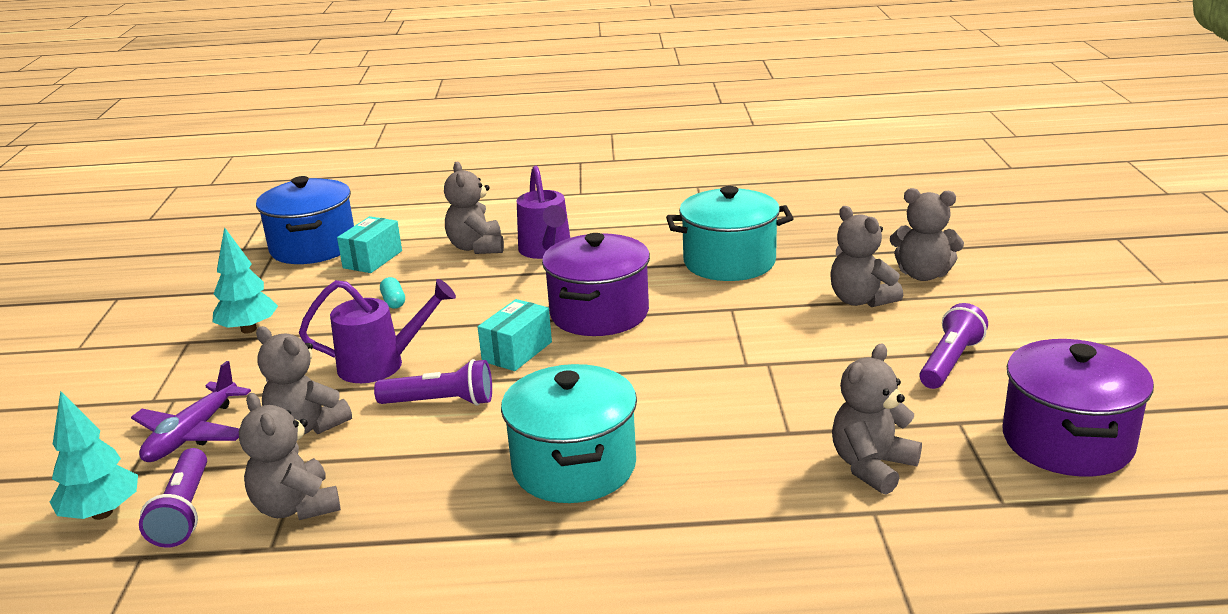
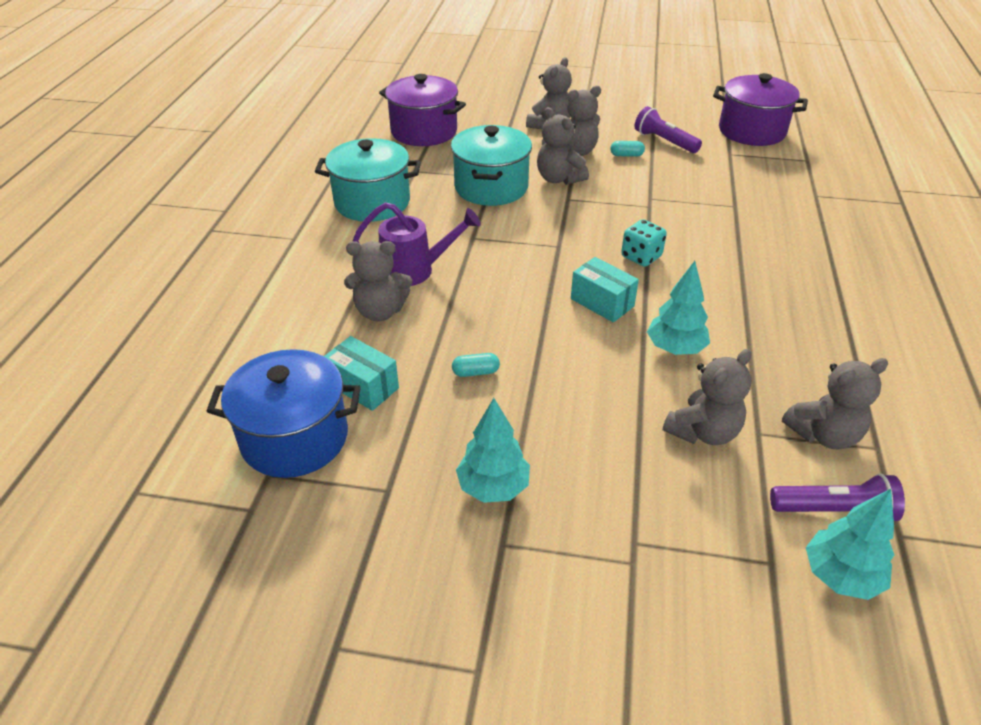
camera: 80 degrees left, 15 degrees up
purple plane [131,361,251,462] -> none
purple watering can [299,279,456,383] -> none
purple flashlight [374,359,492,406] -> turquoise tree [647,261,710,355]
turquoise pot [501,364,637,503] -> turquoise pot moved to [315,138,421,222]
purple pot [542,233,650,336] -> purple pot moved to [379,74,466,146]
grey teddy bear [832,344,922,495] -> grey teddy bear moved to [537,107,589,185]
none -> turquoise capsule [610,141,645,157]
none -> turquoise dice [621,219,667,267]

